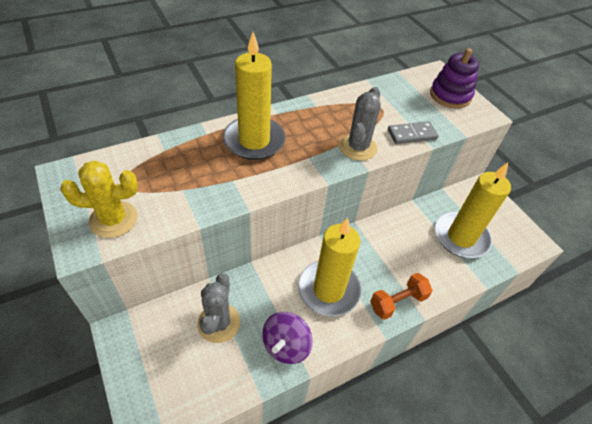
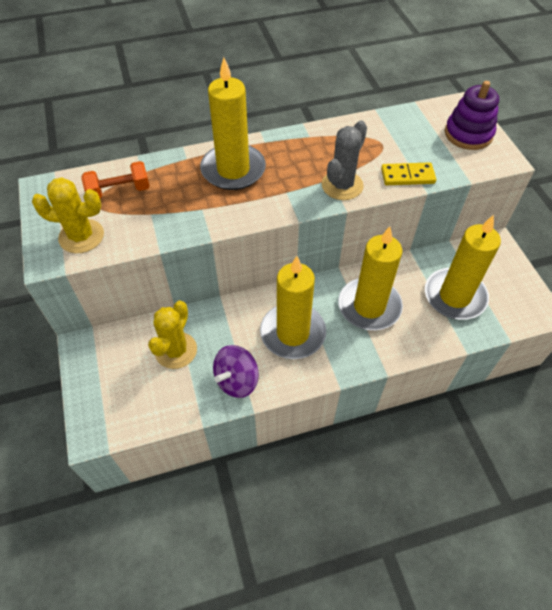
camera: 15 degrees right, 5 degrees up
grey cactus [197,273,240,343] -> yellow cactus [148,301,197,369]
orange dumbbell [370,273,432,320] -> orange dumbbell moved to [81,161,150,198]
grey domino [388,121,439,144] -> yellow domino [381,162,436,185]
none -> yellow candle [338,226,403,330]

